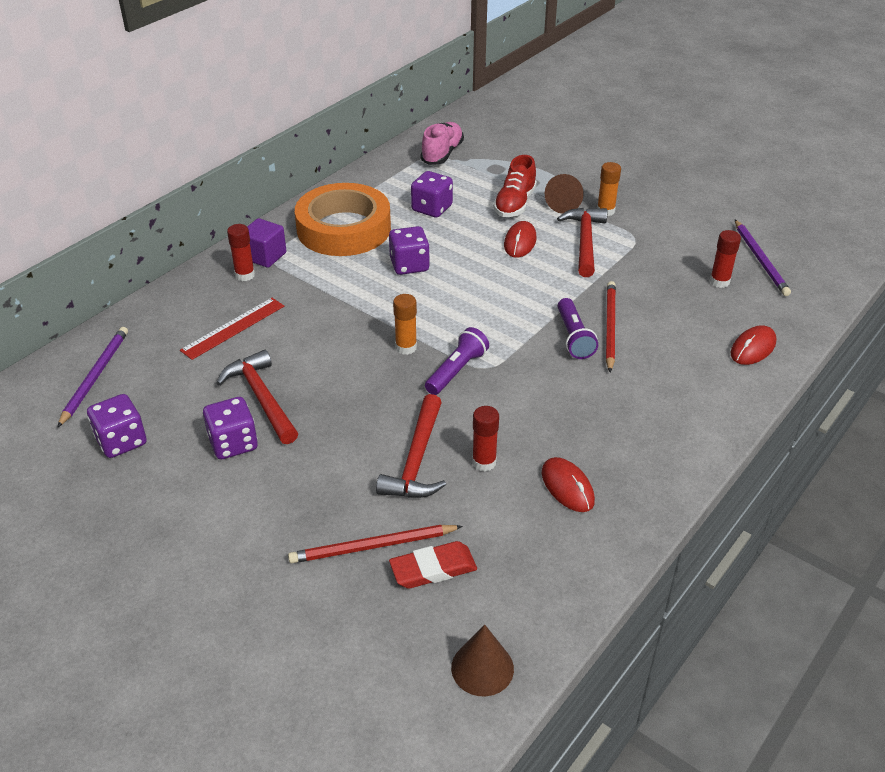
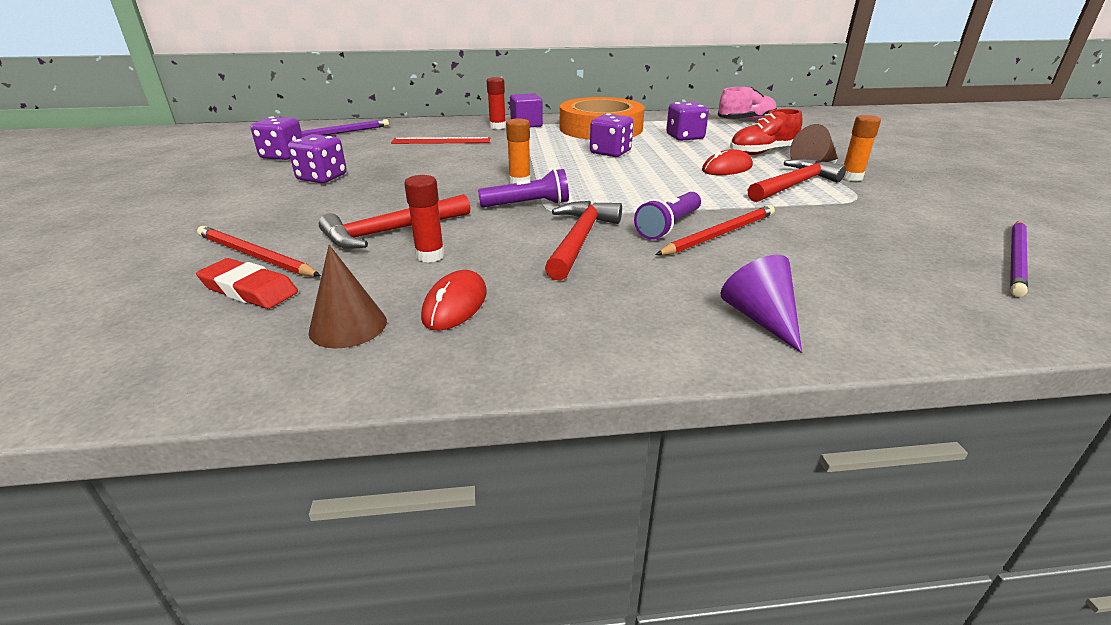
camera: 45 degrees right, 10 degrees down
red hammer [216,350,298,444] -> red hammer moved to [545,201,622,281]
brown cone [451,624,514,696] -> brown cone moved to [309,245,387,348]
red glue stick [710,230,741,288] -> none
red mouse [731,325,777,365] -> none
none -> purple cone [721,255,802,353]

